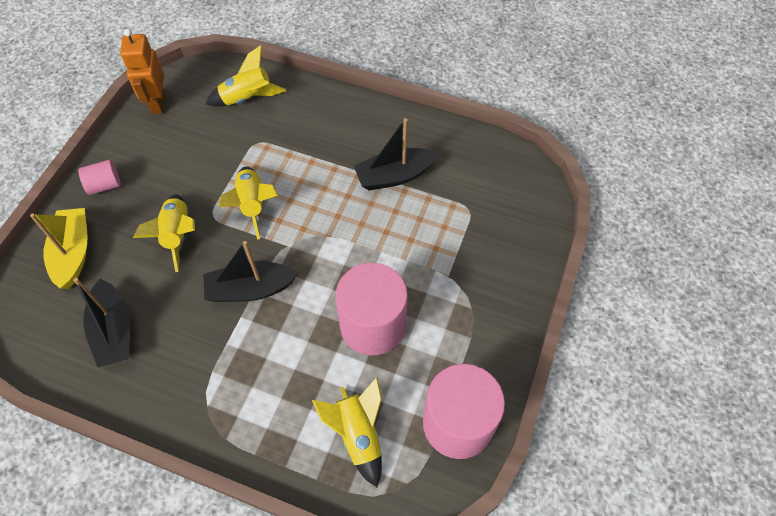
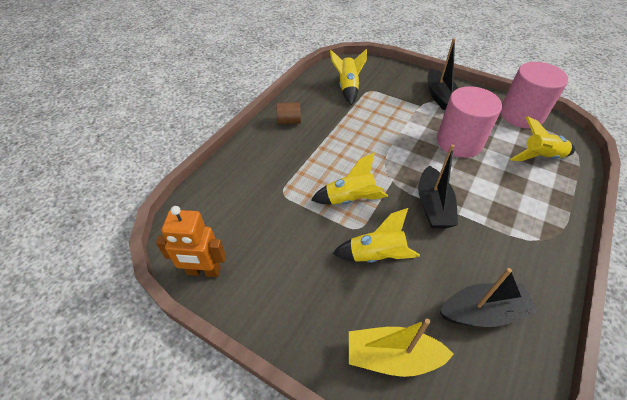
camera: 80 degrees left, 10 degrees down
pink cylinder [78,160,121,195] -> none
yellow rocket [206,45,286,107] -> yellow rocket moved to [330,49,367,105]
black boat [354,118,438,190] -> black boat moved to [428,38,458,110]
none -> brown cylinder [276,102,301,124]

